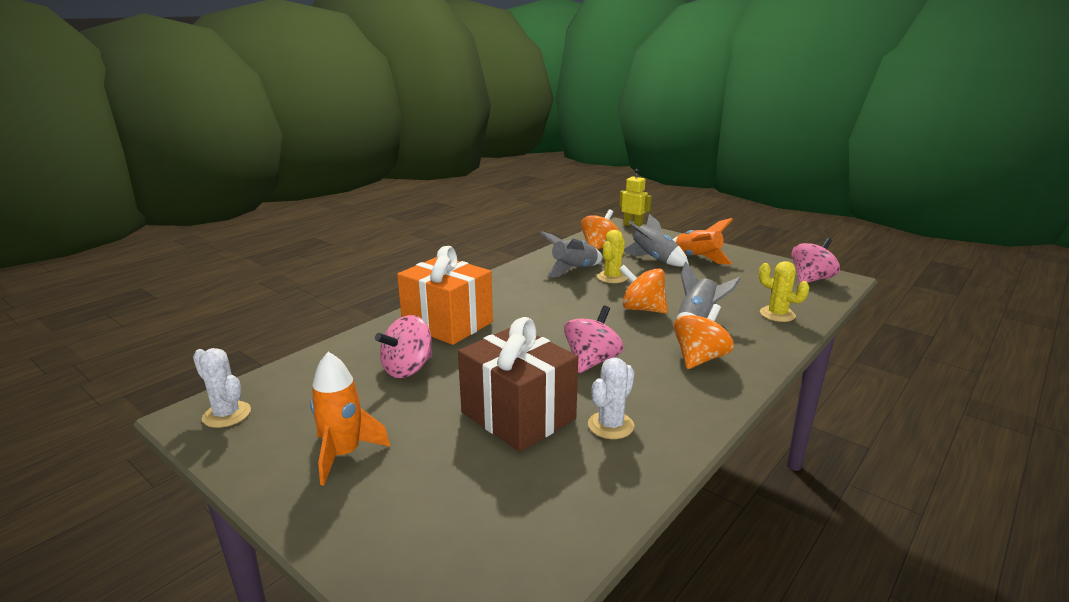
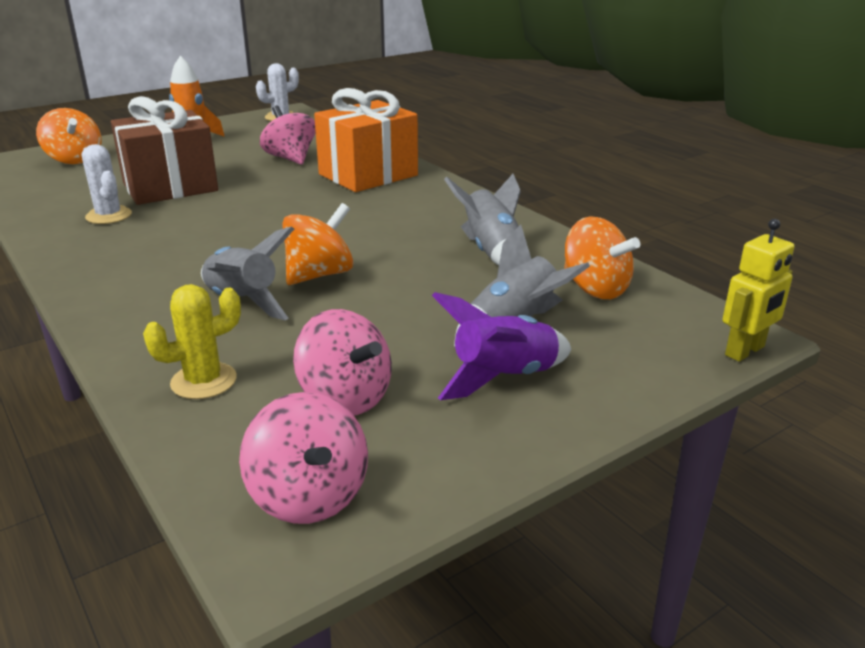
camera: 105 degrees right, 5 degrees up
pink spinning top [564,305,624,373] -> pink spinning top moved to [293,309,392,415]
yellow cactus [597,230,627,283] -> none
orange rocket [672,218,733,265] -> purple rocket [432,292,571,400]
orange spinning top [673,304,734,369] -> orange spinning top moved to [36,108,101,164]

